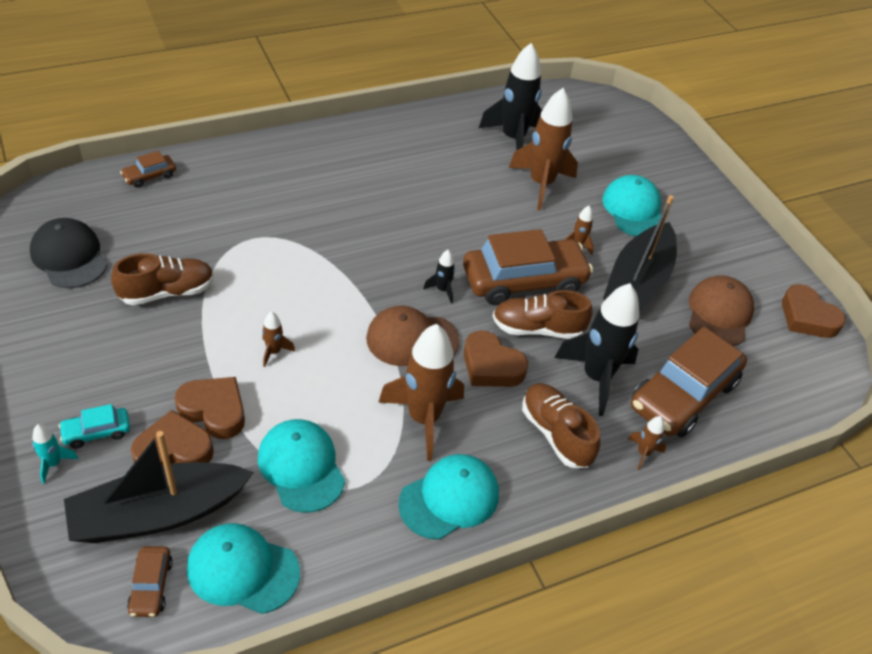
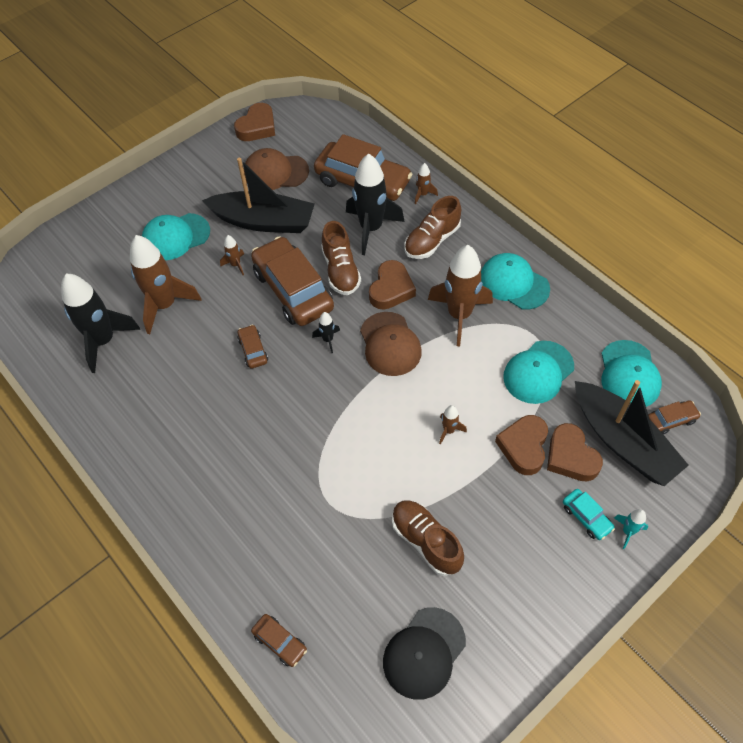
camera: 100 degrees left, 10 degrees up
none -> brown car [237,325,268,369]

